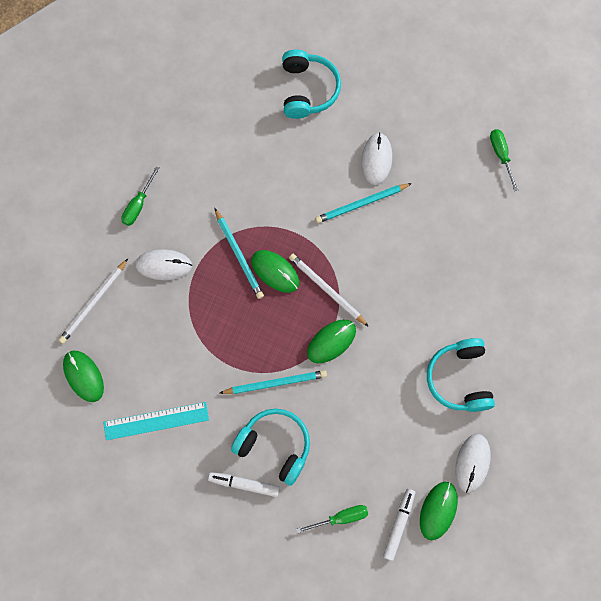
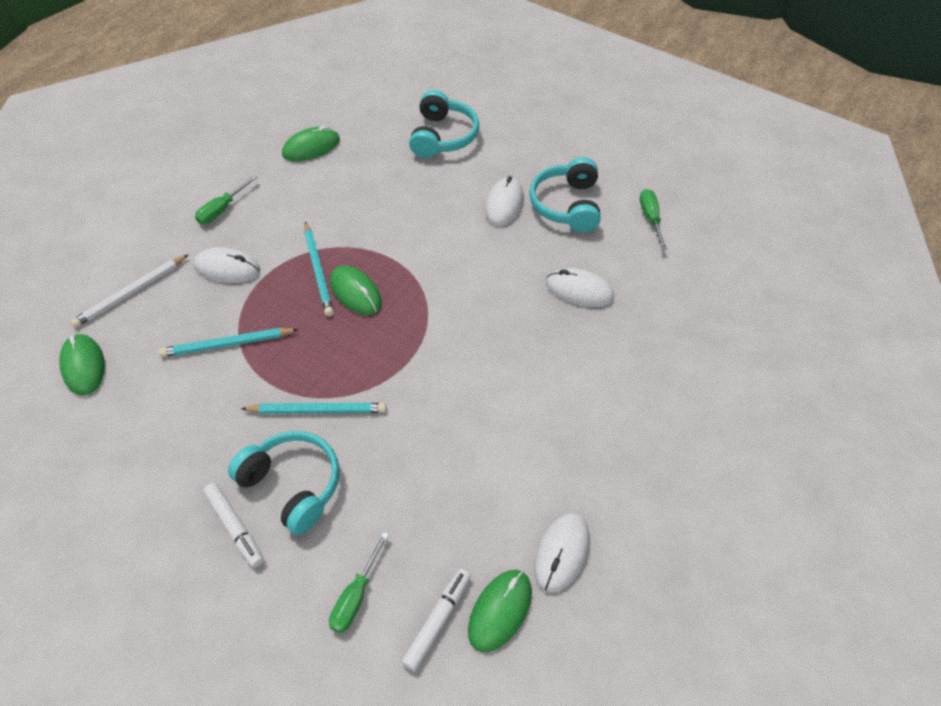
camera: 10 degrees right, 20 degrees down
turquoise ruler [103,402,209,440] -> none
white marker [208,472,280,497] -> white marker turned 150 degrees counterclockwise [203,483,264,568]
white pencil [289,254,369,327] -> none
green screwdriver [296,505,368,533] -> green screwdriver turned 120 degrees clockwise [329,532,389,633]
green mouse [307,319,356,363] -> green mouse moved to [282,126,340,161]
turquoise pencil [315,183,412,223] -> turquoise pencil moved to [159,328,299,357]
turquoise headphones [427,338,495,412] -> turquoise headphones moved to [529,157,601,232]
none -> white mouse [546,268,614,307]

